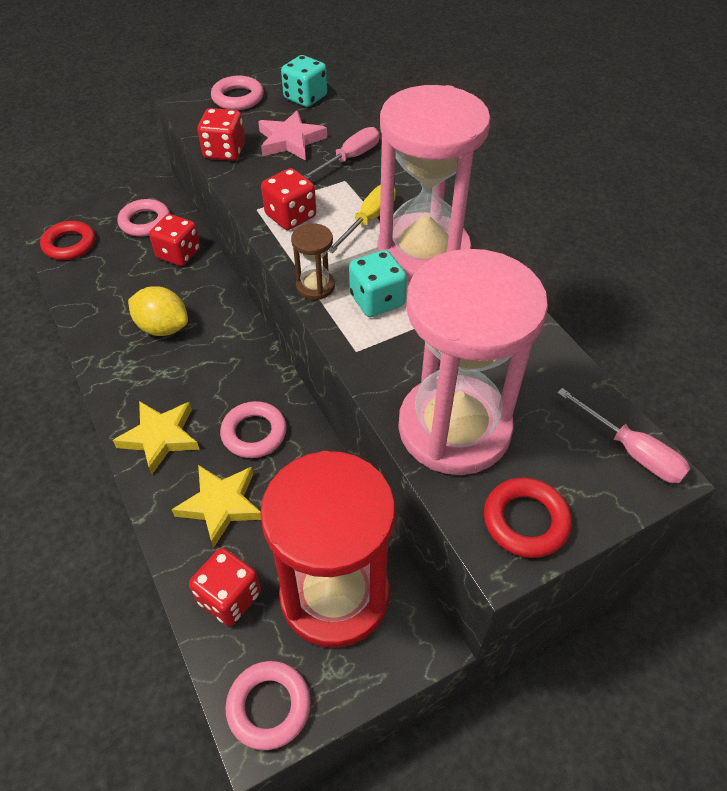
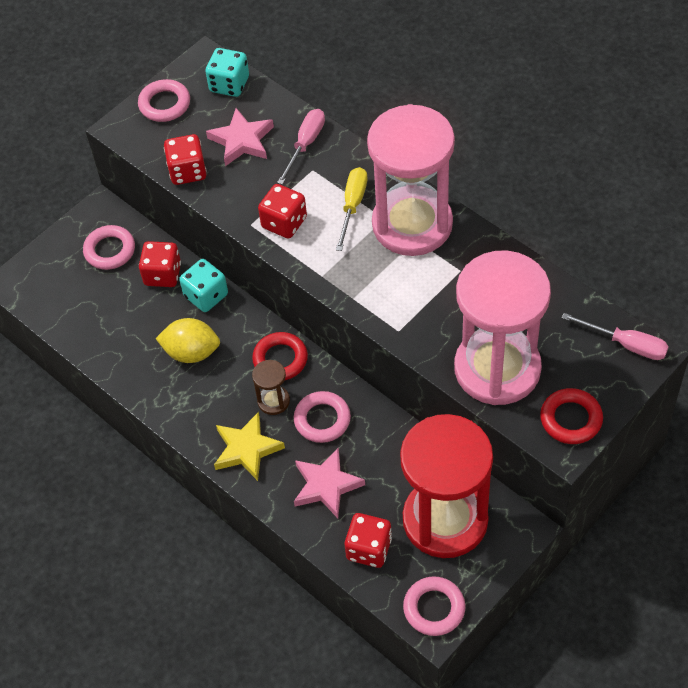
camera: 15 degrees left, 5 degrees up
red ring [40,221,95,260] -> red ring moved to [252,332,308,380]
yellow star [171,465,261,548] -> pink star [294,448,365,518]
brown hourglass [291,223,335,300] -> brown hourglass moved to [252,360,290,415]
turquoise dice [349,250,407,317] -> turquoise dice moved to [179,259,228,312]

